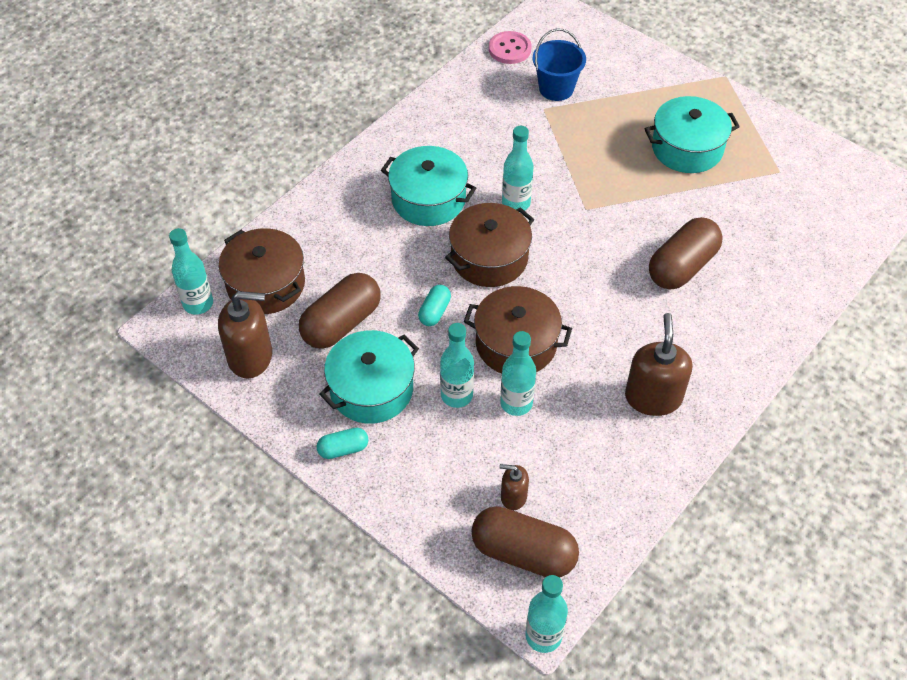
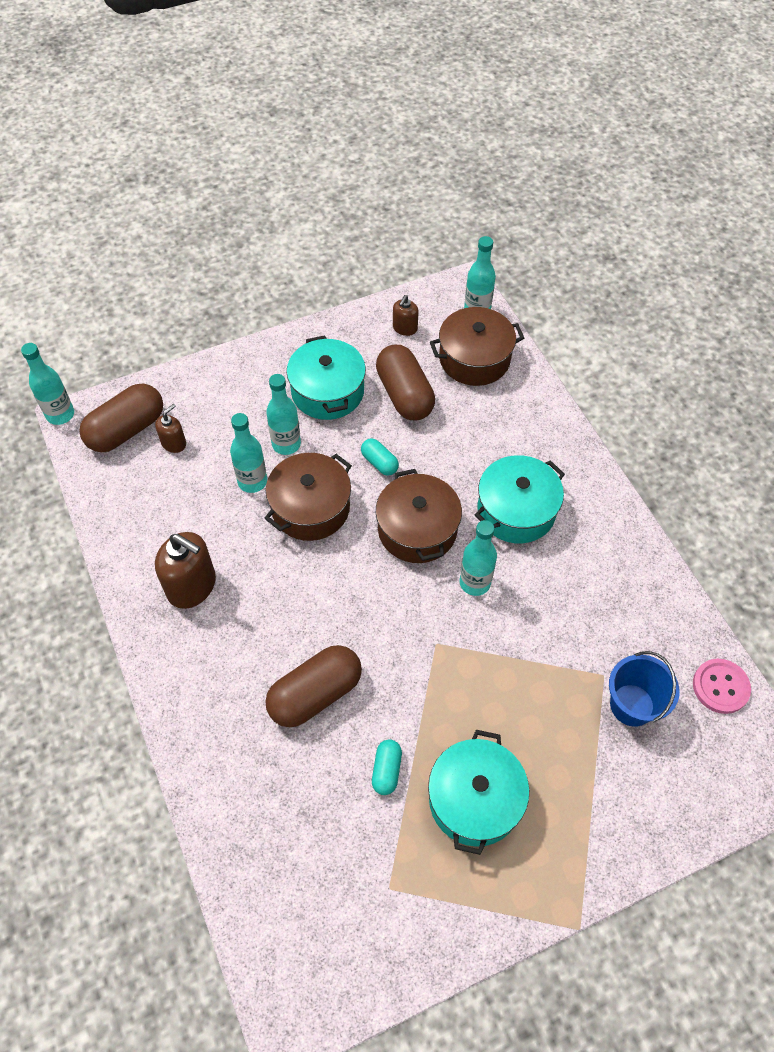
camera: 115 degrees right, 5 degrees up
brown soap dispenser [218,291,272,378] -> brown soap dispenser [393,295,419,336], size x0.54
turquoise capsule [317,428,368,459] -> turquoise capsule moved to [372,739,402,795]
brown capsule [649,217,723,290] -> brown capsule turned 75 degrees clockwise [265,645,362,727]

